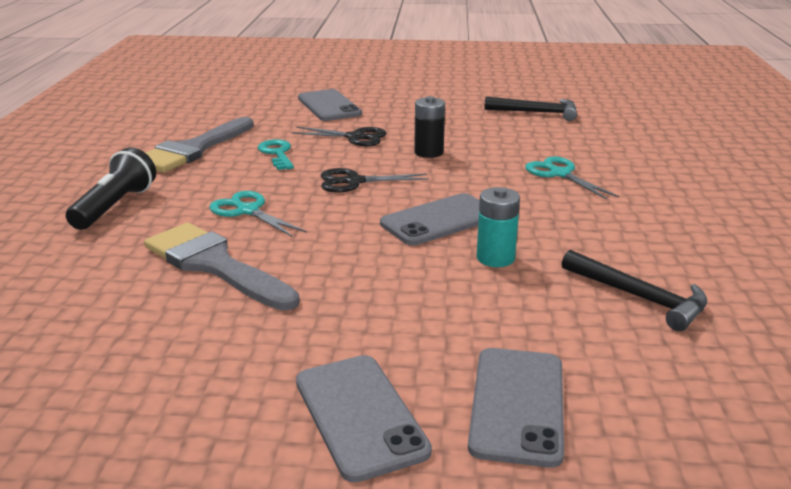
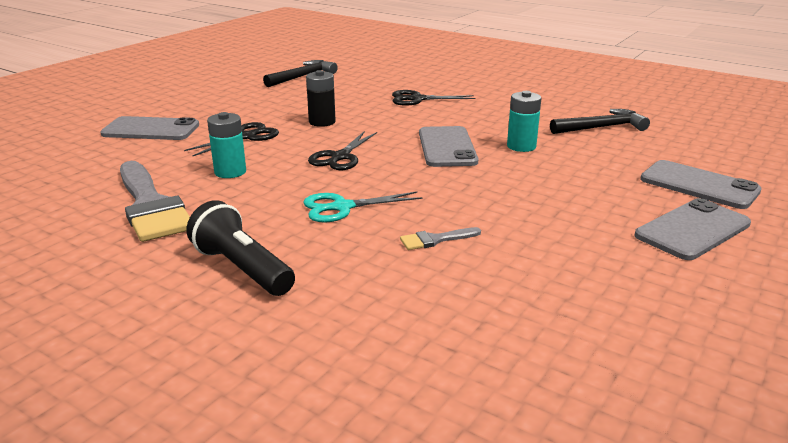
camera: 60 degrees left, 0 degrees up
grey brush [144,223,299,311] -> grey brush [400,227,481,250], size x0.43
turquoise key [258,139,294,170] -> turquoise battery [207,112,246,178]
grey phone [296,355,432,482] -> grey phone turned 45 degrees counterclockwise [635,198,751,260]
turquoise scissors [525,157,619,200] -> black scissors [392,90,475,106]

